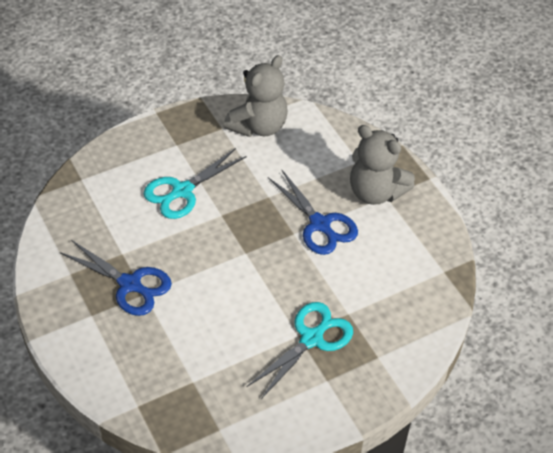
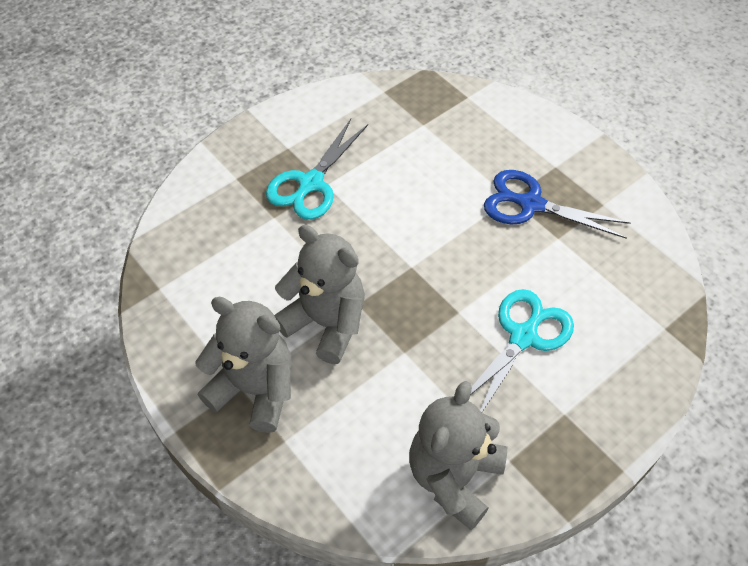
camera: 170 degrees right, 5 degrees up
blue scissors [268,170,358,255] -> grey teddy bear [274,225,365,364]

